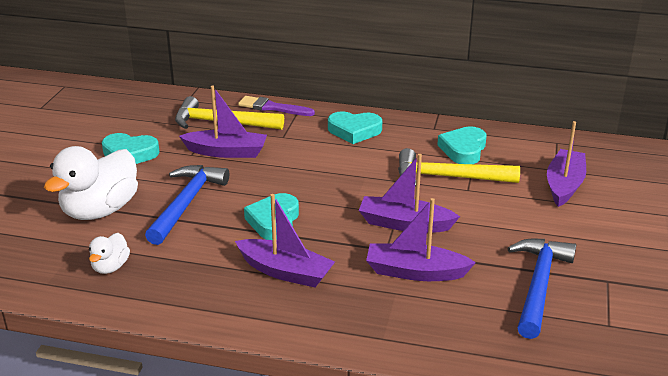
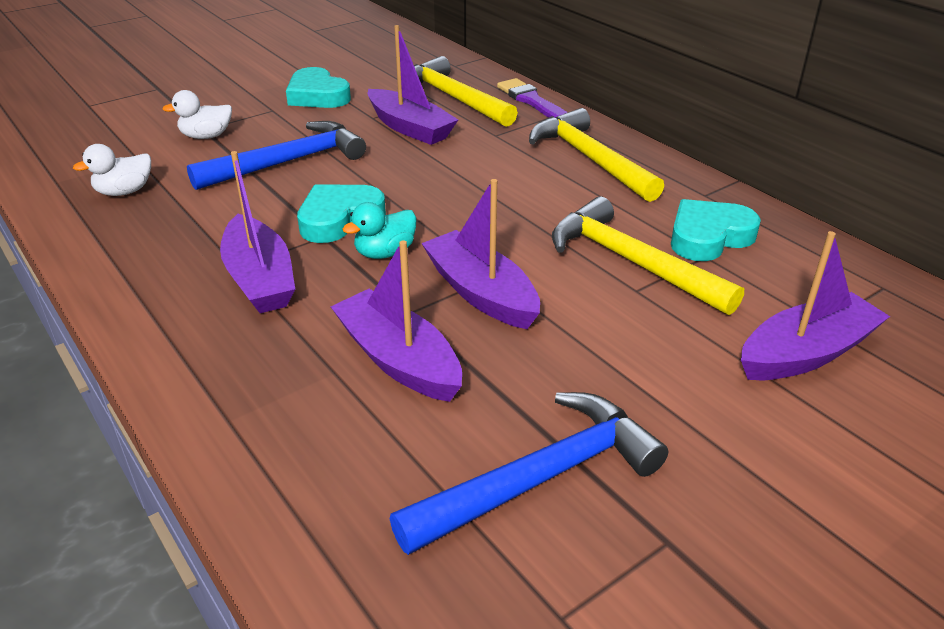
camera: 40 degrees right, 5 degrees up
white duck [44,146,138,220] -> white duck [162,90,232,139], size x0.48
turquoise heart [328,111,382,144] -> yellow hammer [529,108,664,202]
none -> turquoise duck [343,202,417,259]

